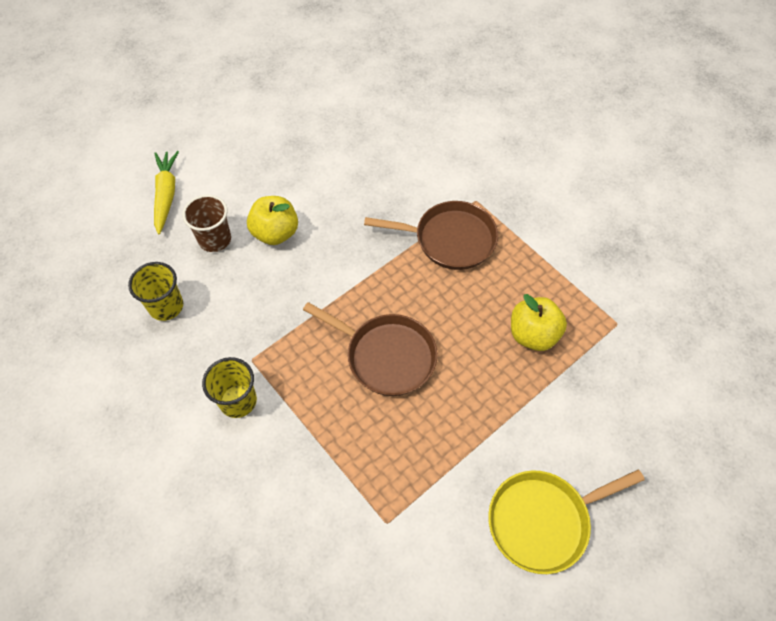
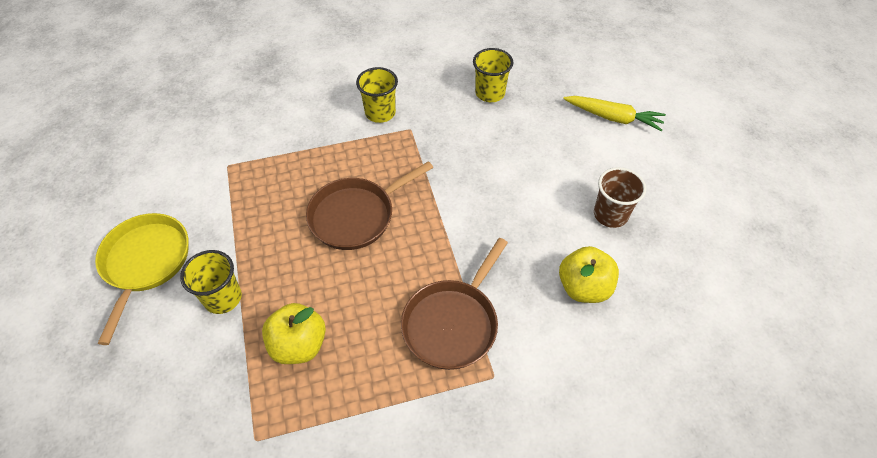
camera: 115 degrees right, 5 degrees down
brown cup [182,195,231,252] -> brown cup moved to [594,167,646,228]
yellow apple [247,196,298,245] -> yellow apple moved to [559,246,619,303]
none -> yellow cup [180,250,242,314]

